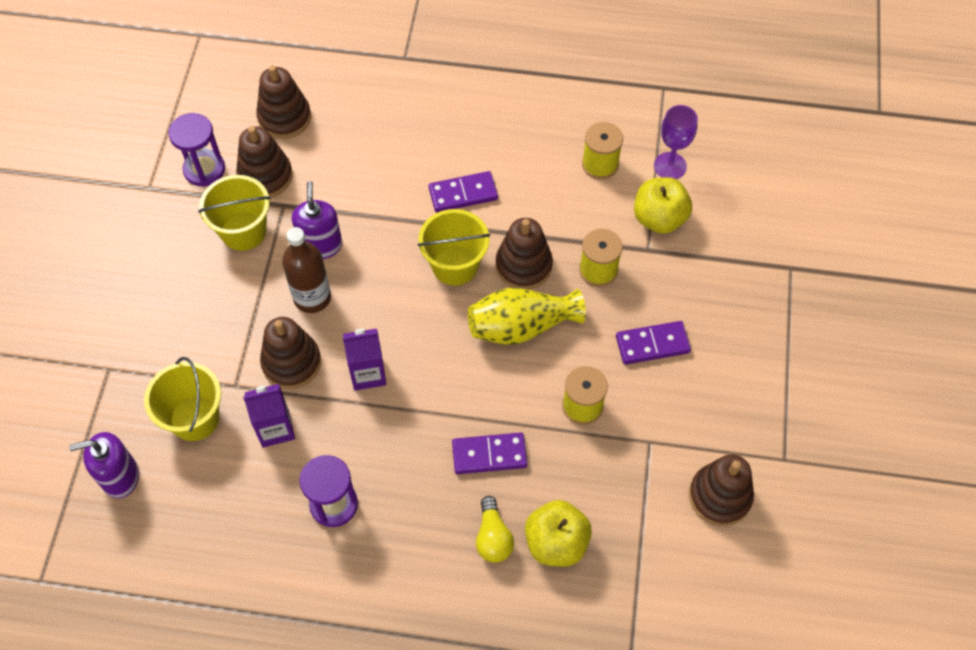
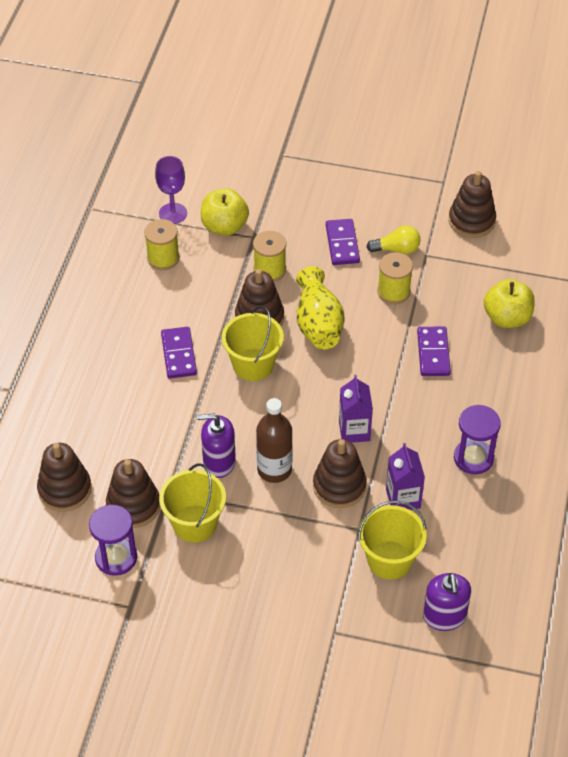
camera: 85 degrees left, 10 degrees down
yellow light bulb [476,496,514,563] -> yellow light bulb moved to [367,226,420,254]

